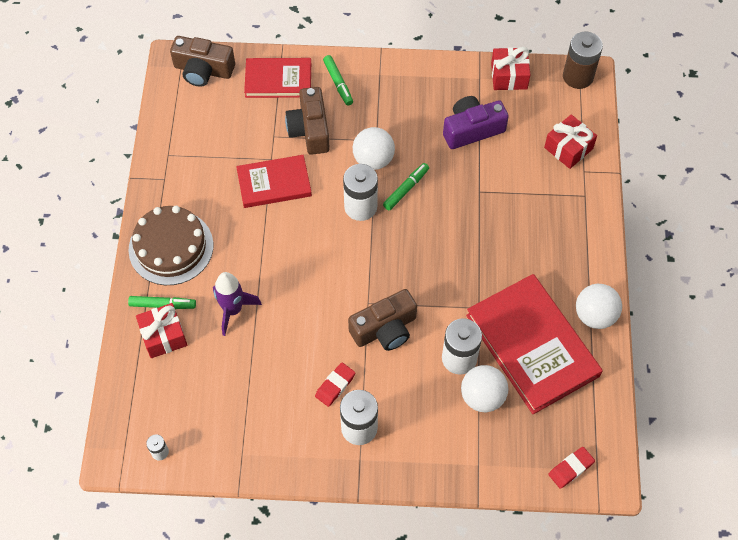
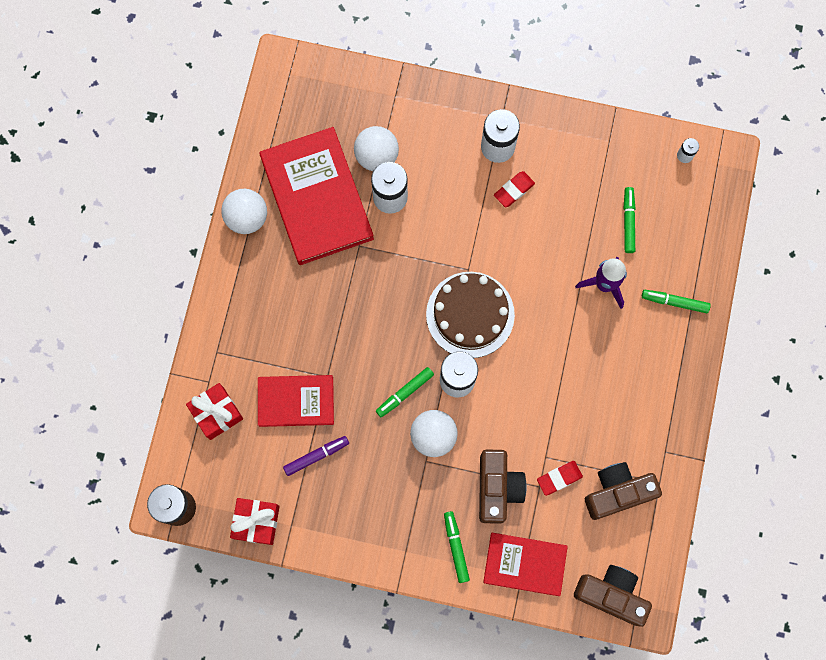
camera: 170 degrees left, 15 degrees up
brown cake [129,206,213,285] -> brown cake moved to [426,272,515,358]
red gift [136,303,187,358] -> none
red book [236,155,312,208] -> red book moved to [258,375,334,427]
brown camera [348,289,417,351] -> brown camera moved to [585,462,662,520]
purple camera [443,96,509,149] -> purple marker [283,436,349,476]
red eraser [548,447,595,489] -> red eraser moved to [537,461,583,496]
none -> green marker [623,187,636,253]

